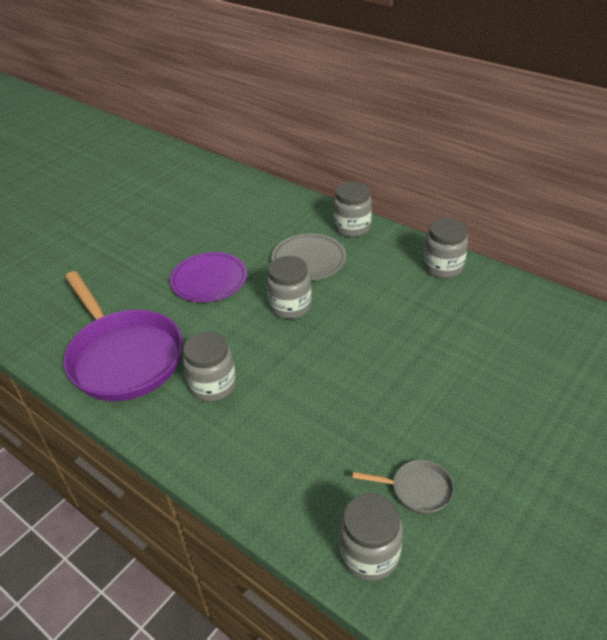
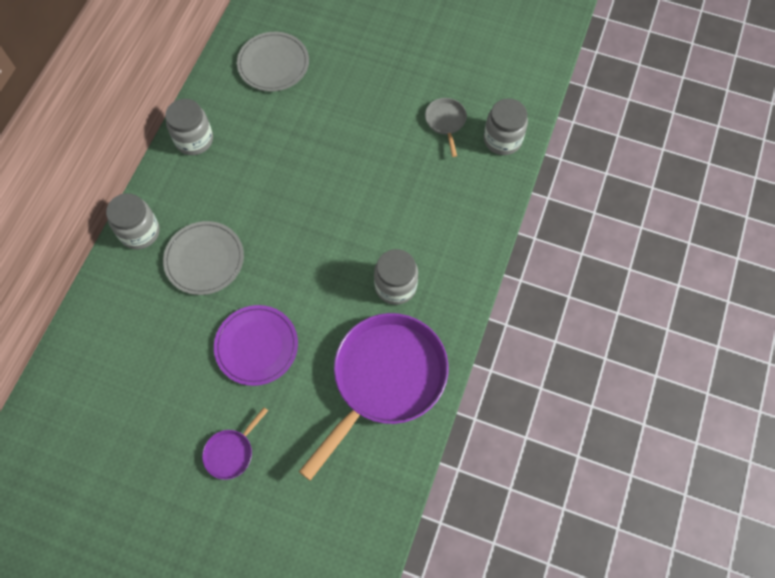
camera: 110 degrees left, 25 degrees up
grey jar [267,256,312,319] -> none
none -> purple pan [202,407,268,480]
none -> grey plate [237,32,309,92]

